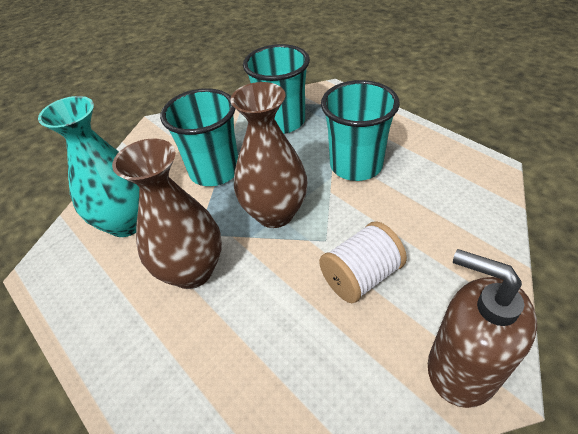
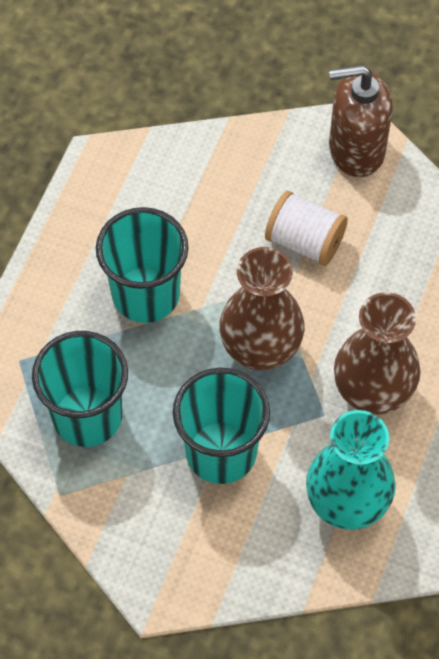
camera: 120 degrees left, 15 degrees up
brown soap dispenser [428,249,537,408] -> brown soap dispenser turned 75 degrees clockwise [329,65,393,177]

